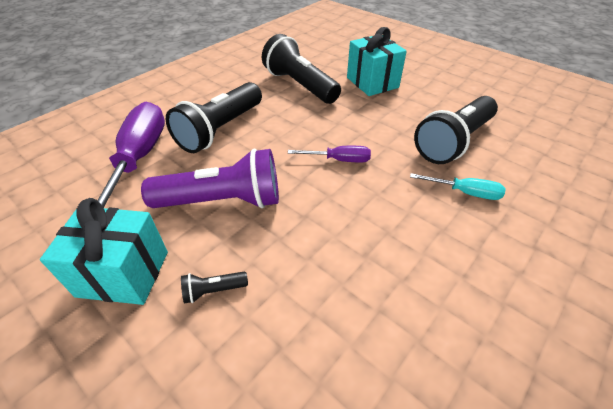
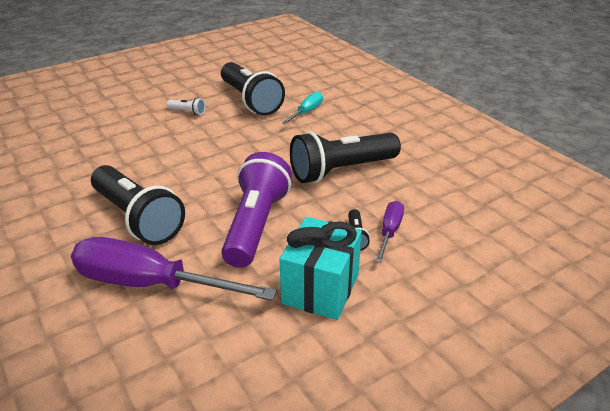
camera: 75 degrees left, 10 degrees down
black flashlight [262,34,341,104] -> black flashlight moved to [290,131,401,183]
purple screwdriver [288,146,371,162] -> purple screwdriver moved to [375,201,404,263]
turquoise gift [347,27,407,96] -> none
none -> white flashlight [167,98,205,115]

